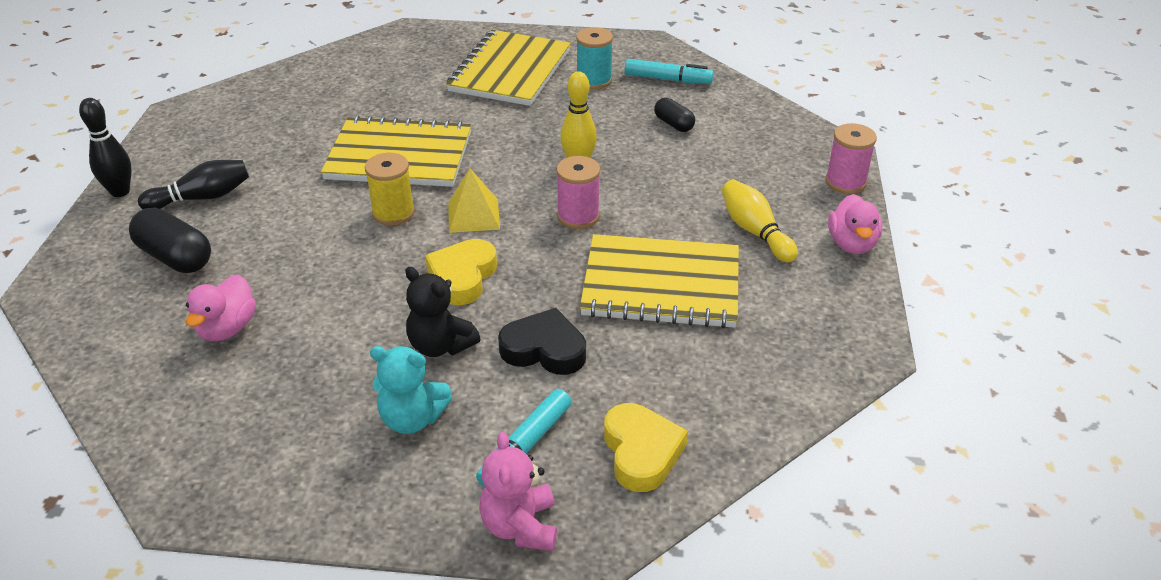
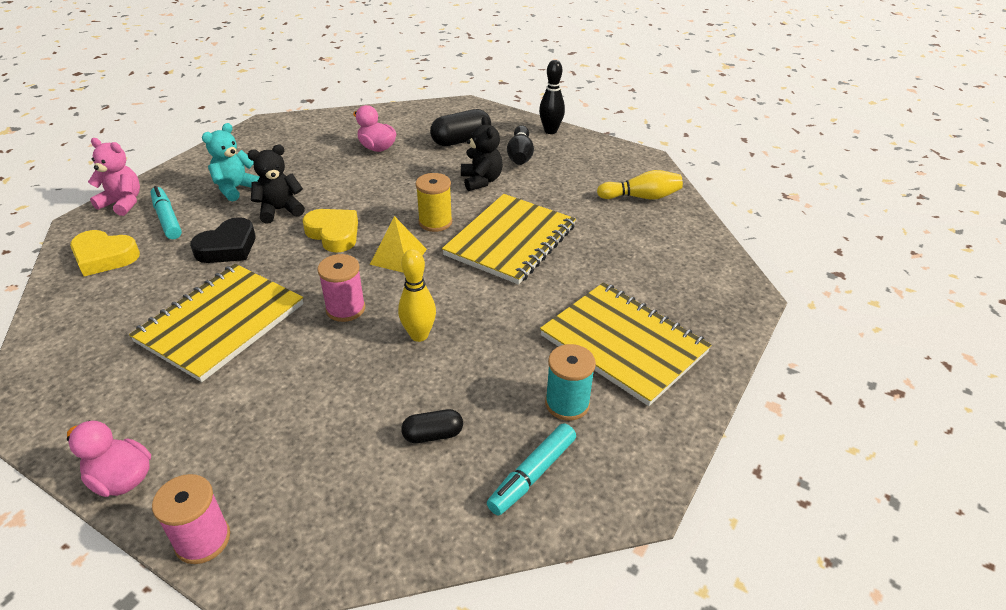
camera: 115 degrees right, 0 degrees up
yellow bowling pin [722,179,798,263] -> yellow bowling pin moved to [597,170,683,200]
none -> black teddy bear [461,117,503,191]

